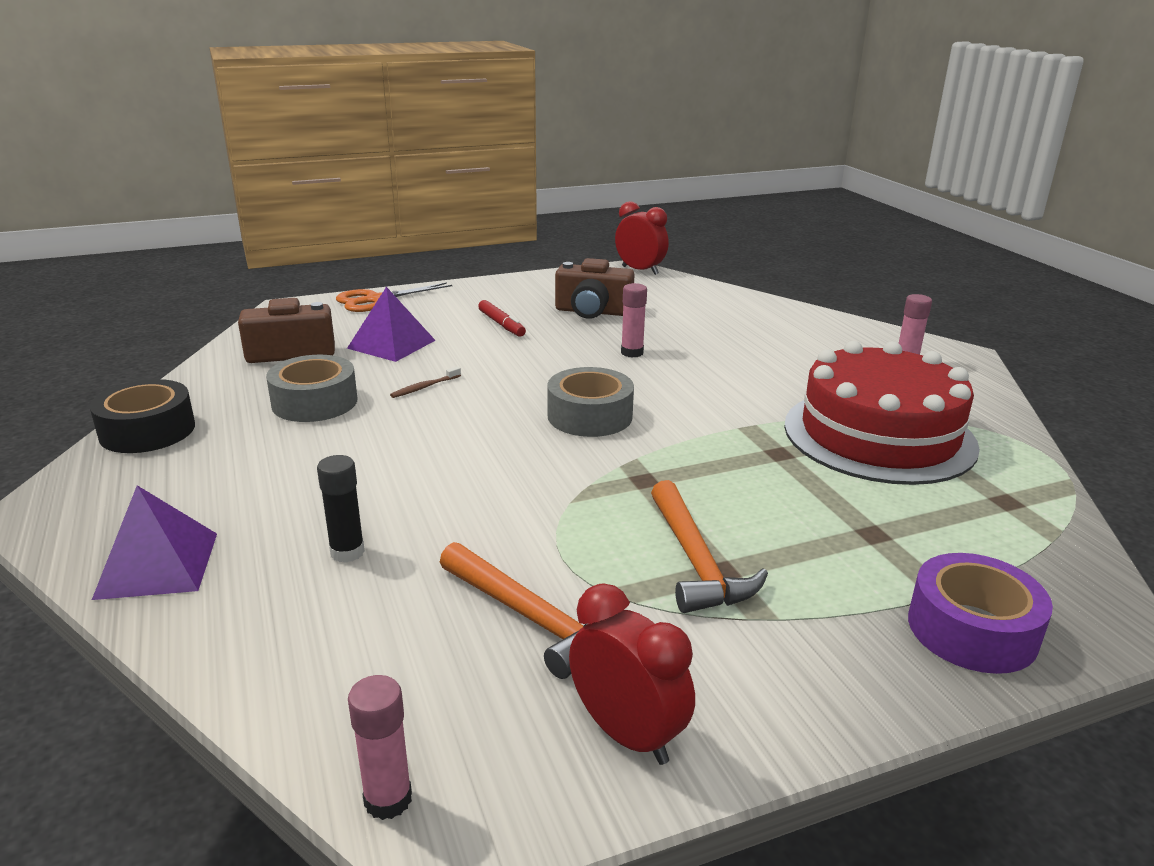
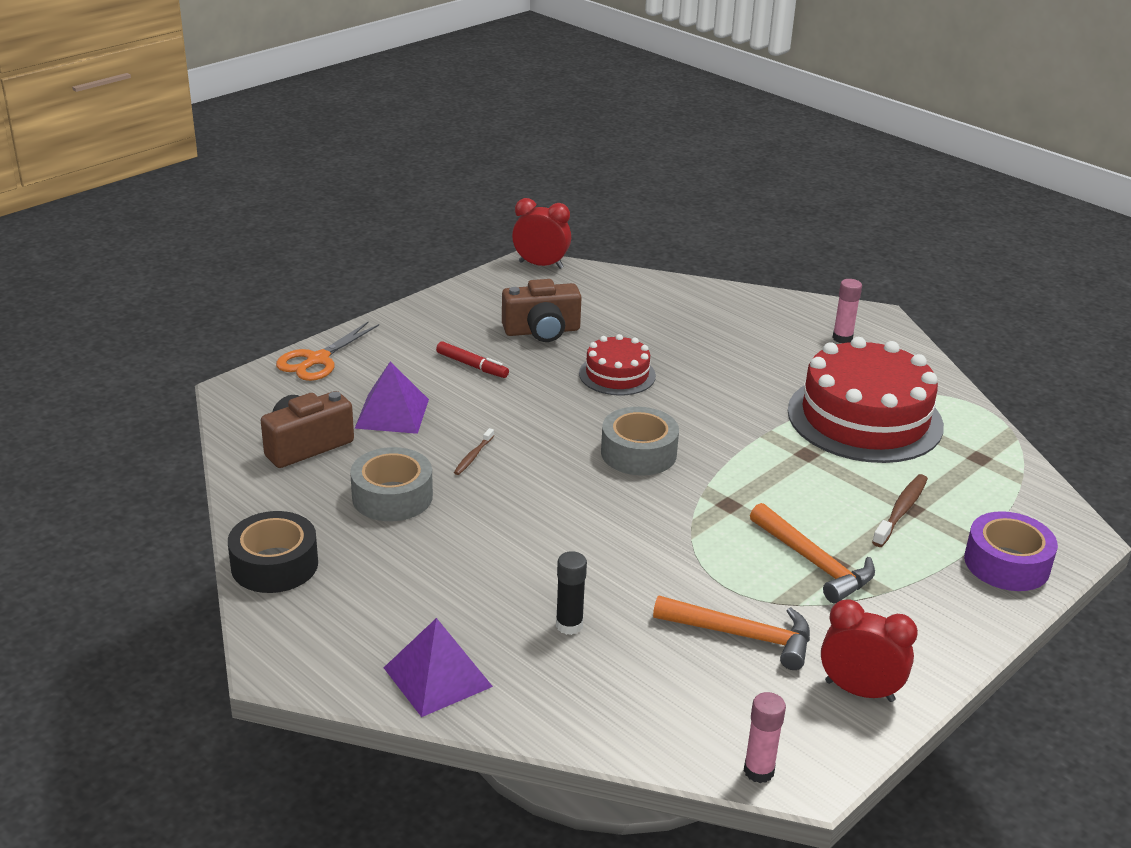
camera: 25 degrees left, 5 degrees up
pink glue stick [621,283,647,358] -> red cake [579,334,656,396]
none -> brown toothbrush [872,474,928,547]

